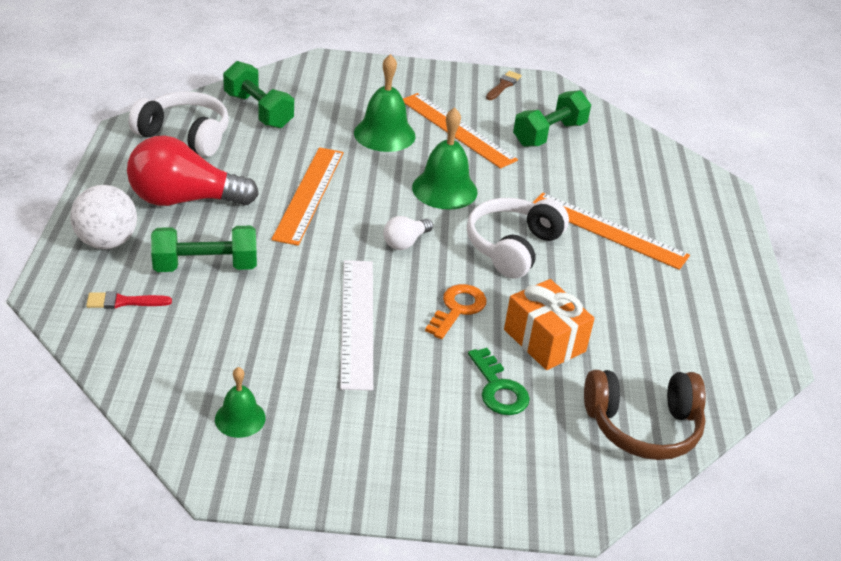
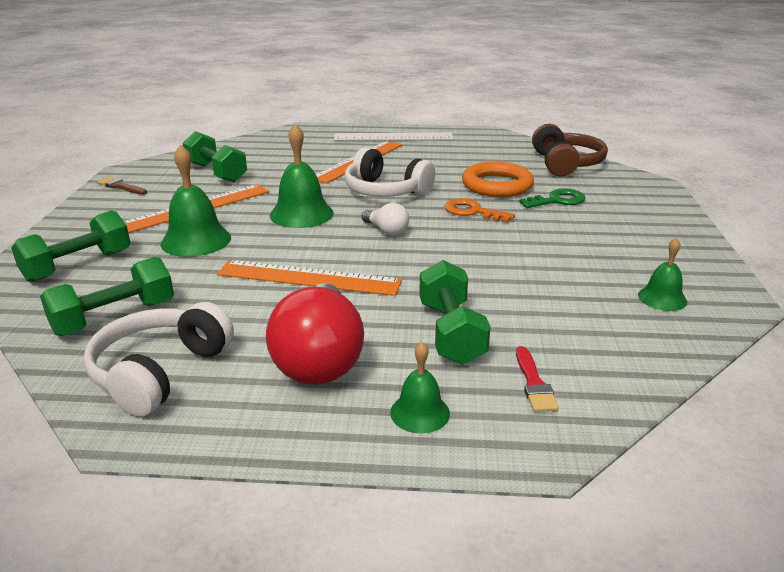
camera: 85 degrees left, 10 degrees down
white ball [70,185,137,249] -> green bell [390,342,450,433]
white ruler [340,260,373,391] -> white ruler moved to [334,132,454,141]
orange gift [504,279,595,370] -> orange ring [462,162,534,197]
none -> green dumbbell [11,210,131,282]

